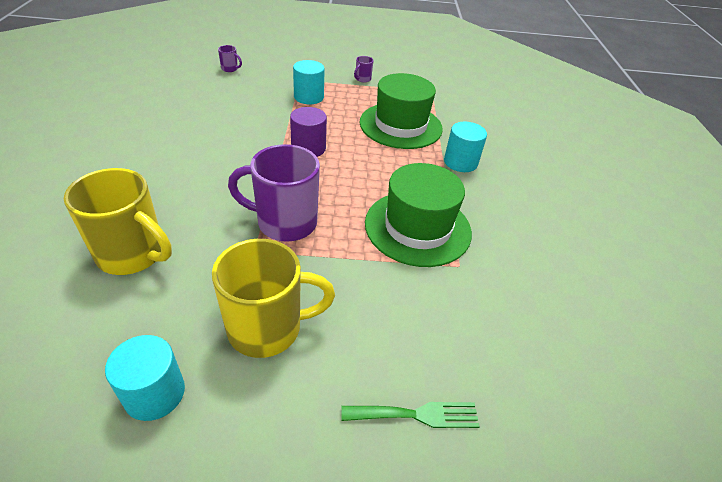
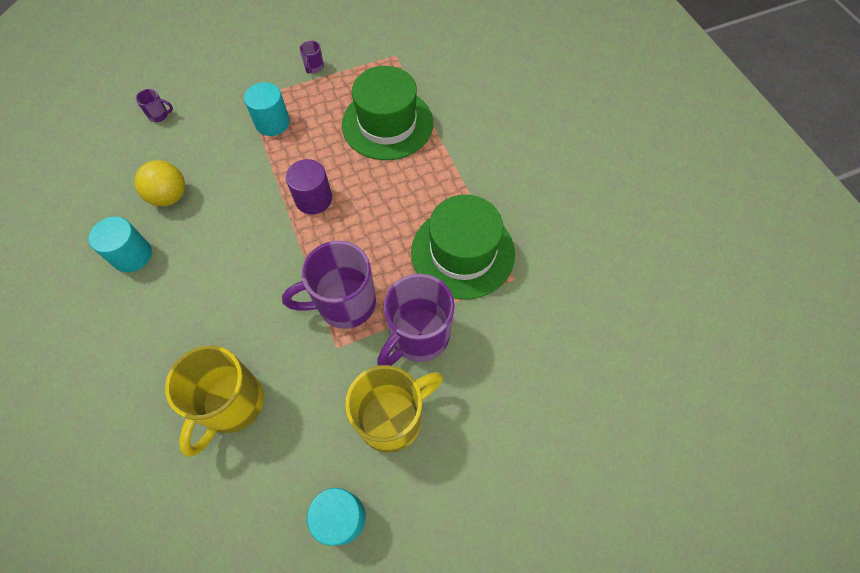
camera: 20 degrees left, 20 degrees up
yellow mug [64,168,172,275] -> yellow mug turned 105 degrees clockwise [165,345,264,457]
green fork [341,402,480,428] -> none
turquoise cylinder [444,122,487,172] -> turquoise cylinder moved to [89,217,152,272]
none -> yellow ball [134,160,185,206]
none -> purple mug [377,274,455,366]

